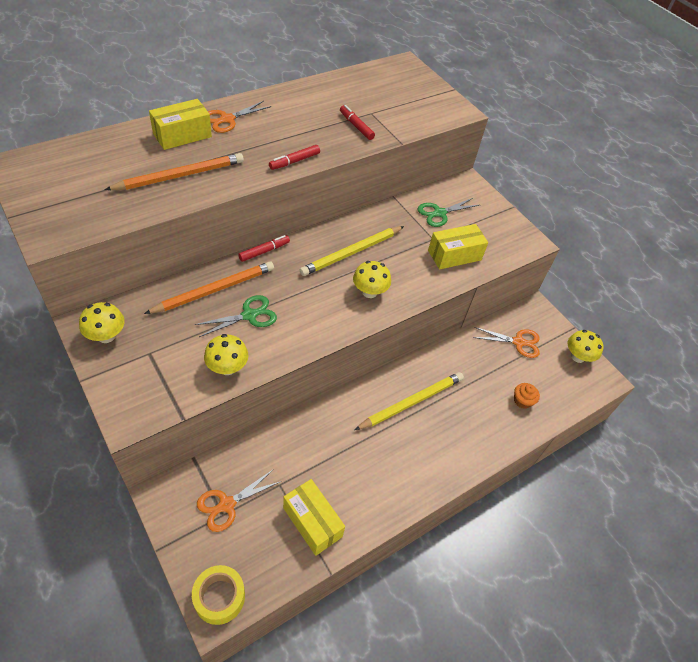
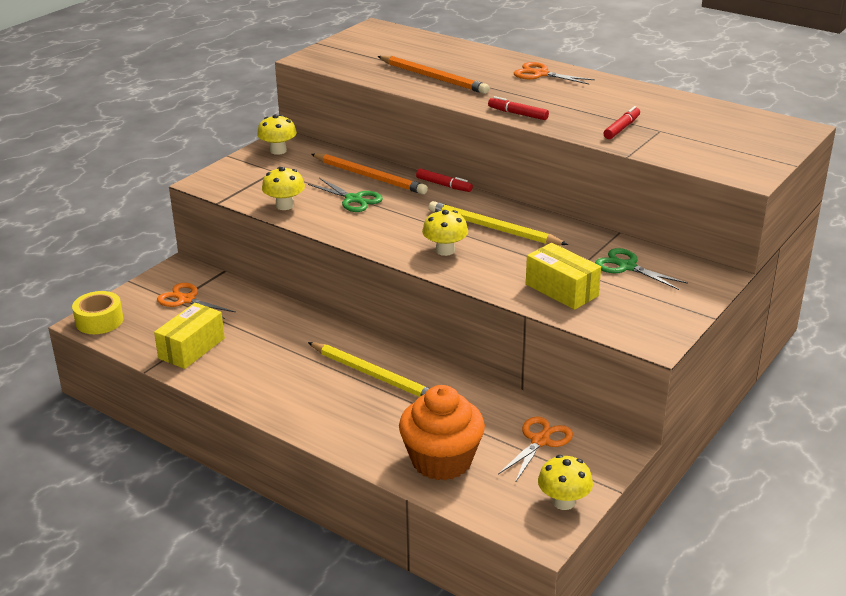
camera: 75 degrees right, 20 degrees down
yellow box [149,99,212,150] -> none
orange scissors [473,327,540,358] -> orange scissors turned 135 degrees counterclockwise [498,416,573,483]
orange cupcake [514,383,540,409] -> orange cupcake [399,385,485,480], size x2.35

